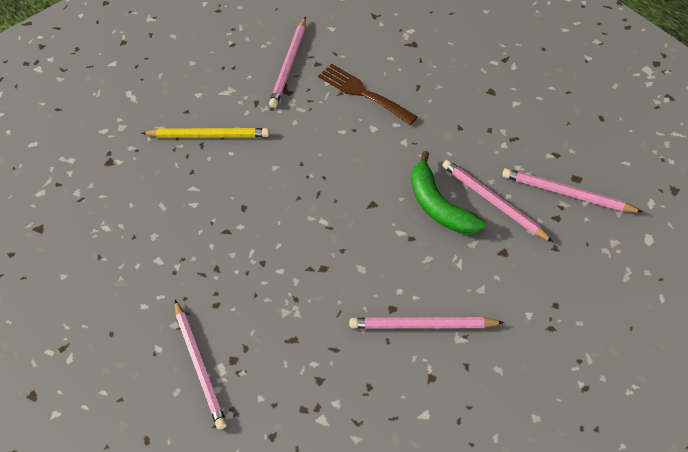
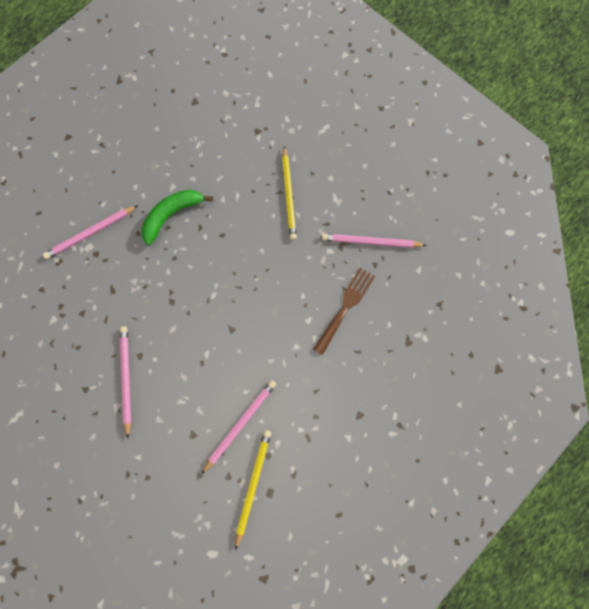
camera: 75 degrees right, 20 degrees up
green banana [411,151,486,234] -> green banana moved to [141,189,213,245]
pink pencil [502,168,643,213] -> yellow pencil [235,430,271,550]

